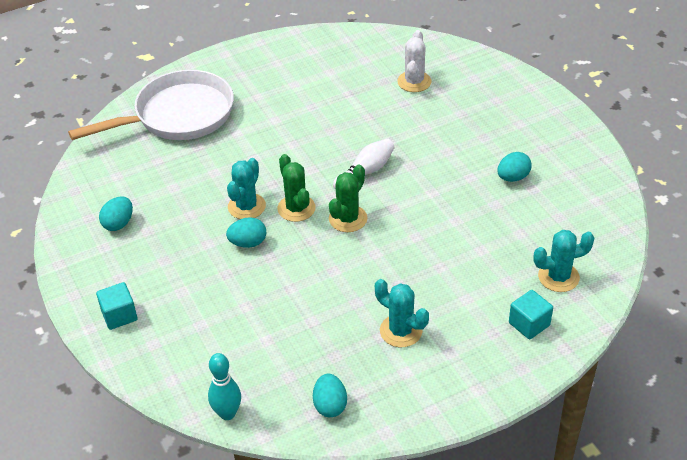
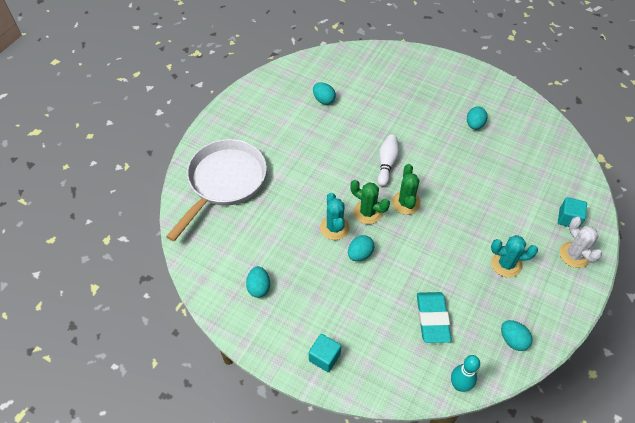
camera: 35 degrees left, 10 degrees up
white cactus [397,30,431,92] -> white cactus moved to [560,217,602,268]
turquoise cactus [533,230,594,292] -> none
none -> turquoise egg [313,82,336,105]
none -> turquoise eraser [417,292,451,343]

